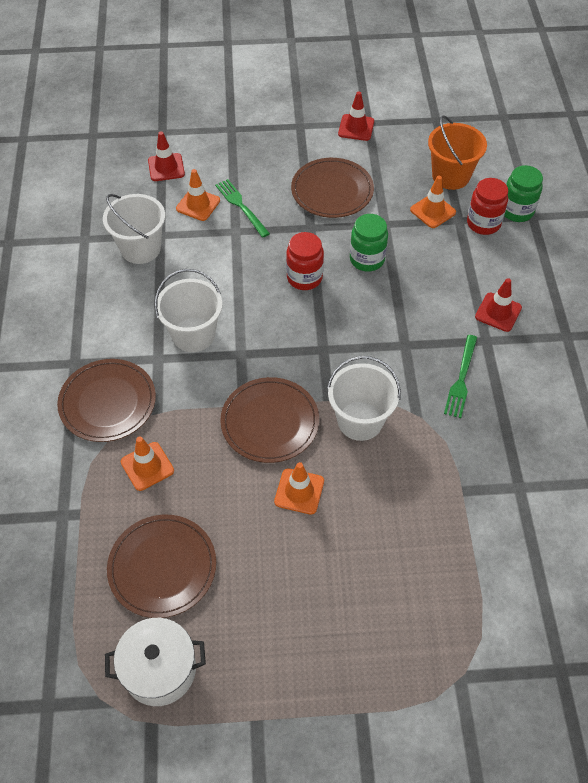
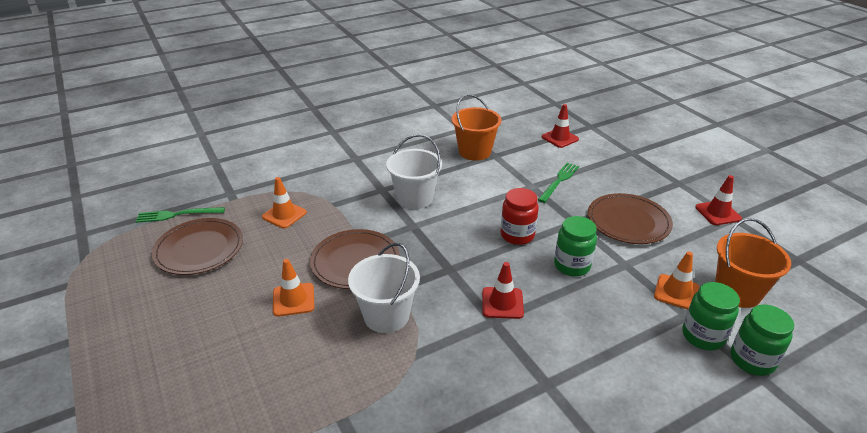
camera: 65 degrees right, 20 degrees down
brown plate [57,359,156,442] -> none
white bucket [103,194,165,264] -> orange bucket [451,94,502,161]
white pot [105,618,206,706] -> none
orange traffic cone [176,169,220,221] -> none
green fork [444,335,477,418] -> green fork moved to [136,207,225,223]
red jar [467,178,508,235] -> green jar [682,282,740,350]
red traffic cone [475,278,522,332] -> red traffic cone moved to [482,262,524,319]

